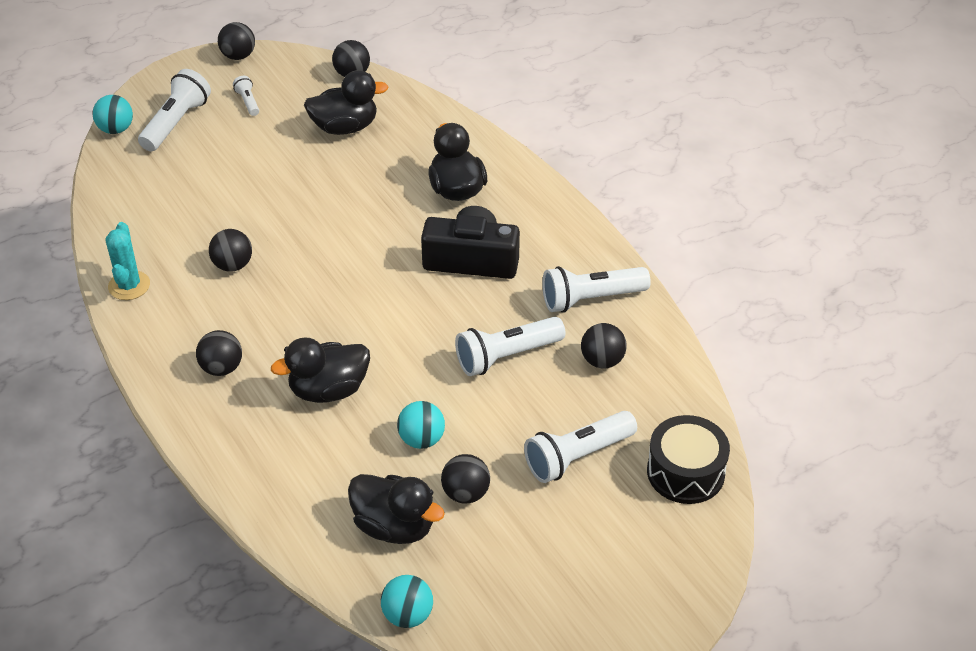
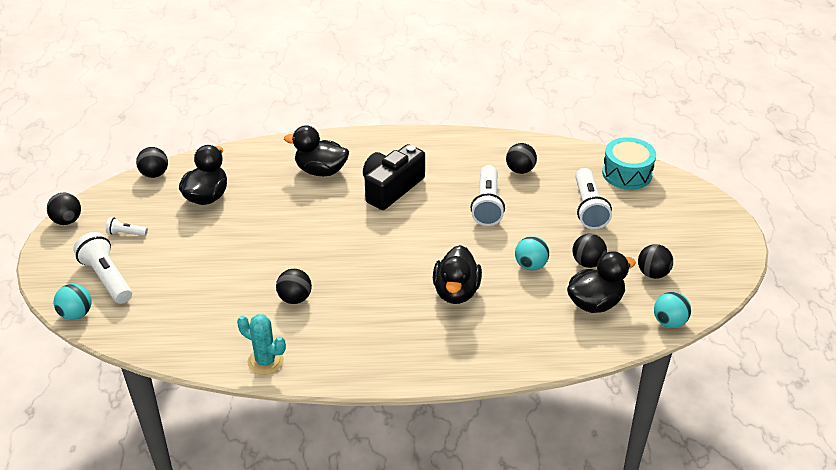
camera: 60 degrees left, 5 degrees down
black ball [196,330,242,376] -> black ball moved to [638,244,673,279]
white flashlight [542,266,651,313] -> none
black drum [647,415,730,504] -> turquoise drum [602,137,656,190]

